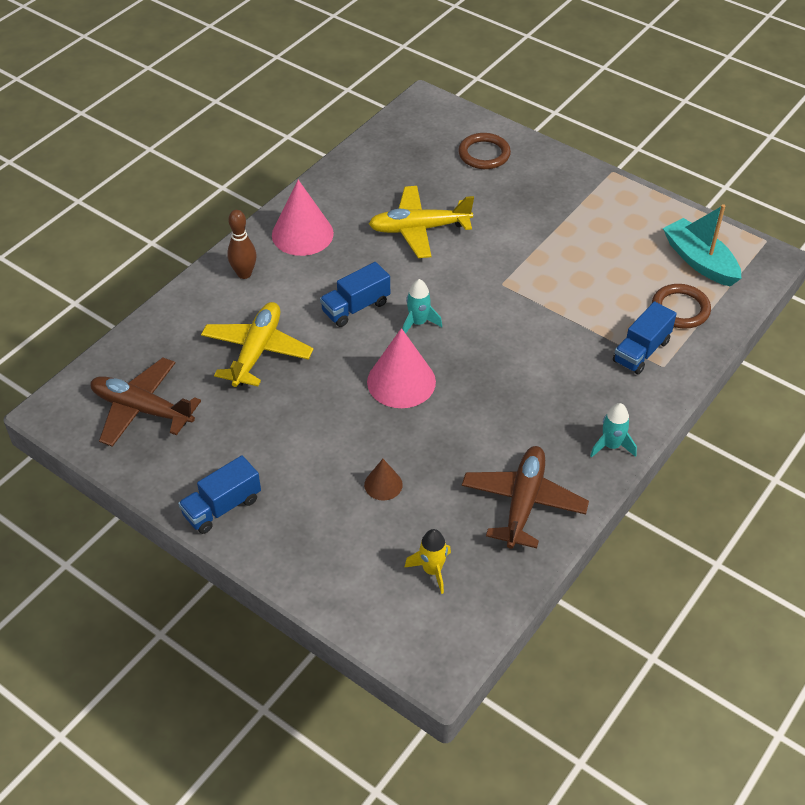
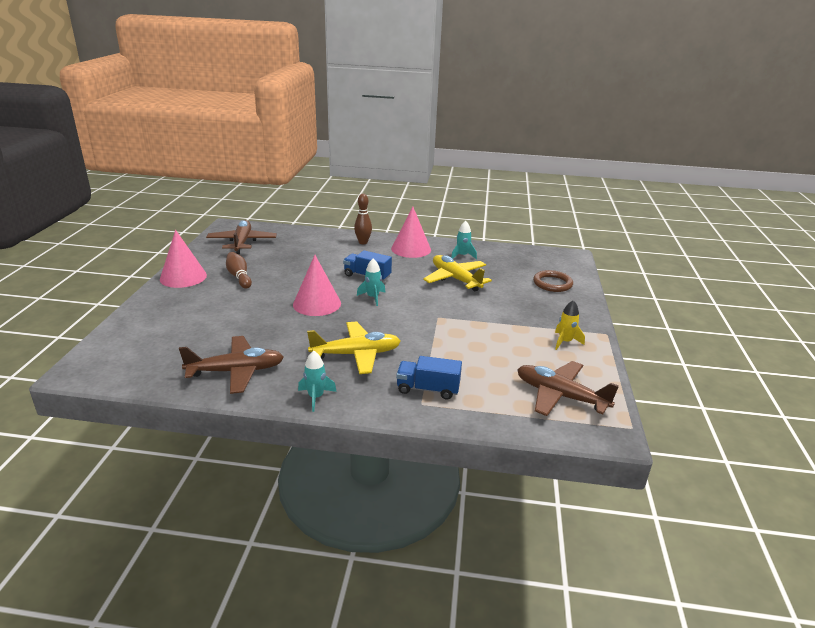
camera: 60 degrees right, 20 degrees down
blue truck [178,455,261,534] -> pink cone [160,230,207,288]
yellow plane [201,302,313,387] -> yellow plane moved to [307,321,401,374]
brown cone [364,459,403,500] -> none
yellow rocket [404,529,451,594] -> yellow rocket moved to [555,300,585,350]
brown ring [652,284,711,329] -> none
turquoise boat [663,204,741,287] -> brown plane [517,361,619,416]
none -> brown bowling pin [226,252,252,289]
none -> turquoise rocket [451,221,477,259]

